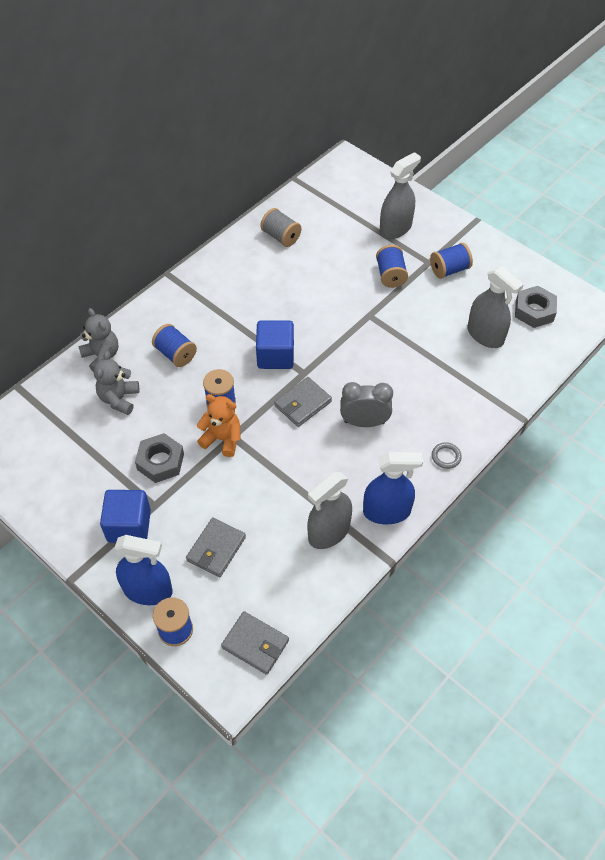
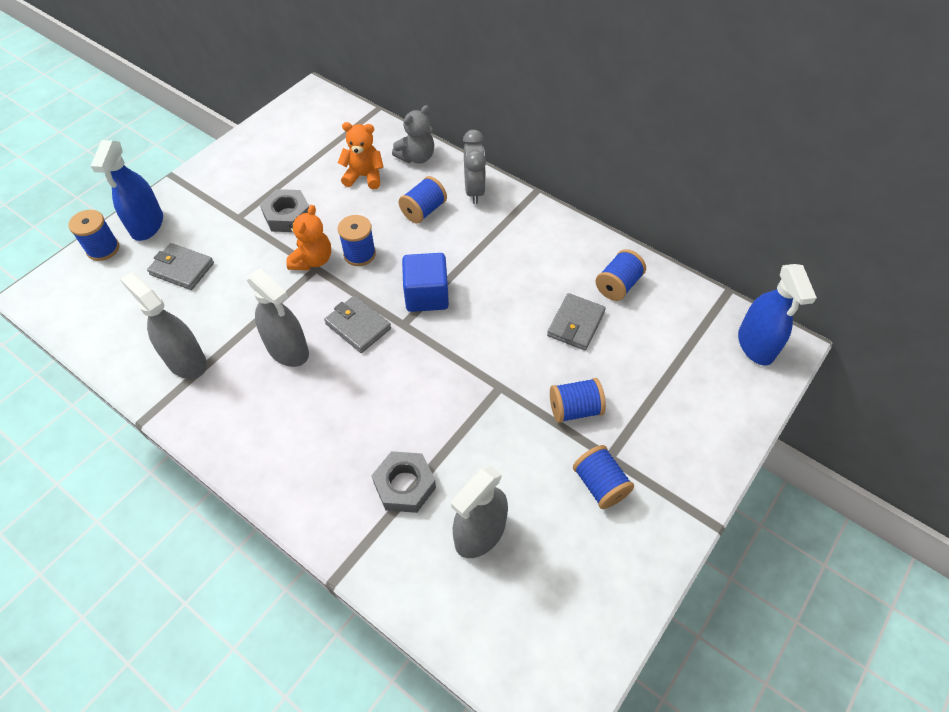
camera: 85 degrees right, 0 degrees up
grey teddy bear [93,351,139,415] -> orange teddy bear [338,122,383,189]
blue cube [100,490,151,543] -> none
grey wallet [221,611,289,675] -> grey wallet moved to [547,293,606,350]
grey spool [260,208,301,247] -> blue spool [596,249,646,301]
grey clock [340,382,393,427] -> grey clock moved to [463,130,486,204]
blue spray bottle [363,452,423,524] -> blue spray bottle moved to [738,264,817,366]
grey spray bottle [380,152,421,239] -> grey spray bottle moved to [246,269,309,367]
grey ring [432,442,462,469] -> none
grey nut [515,286,557,328] -> grey nut moved to [371,451,436,513]

